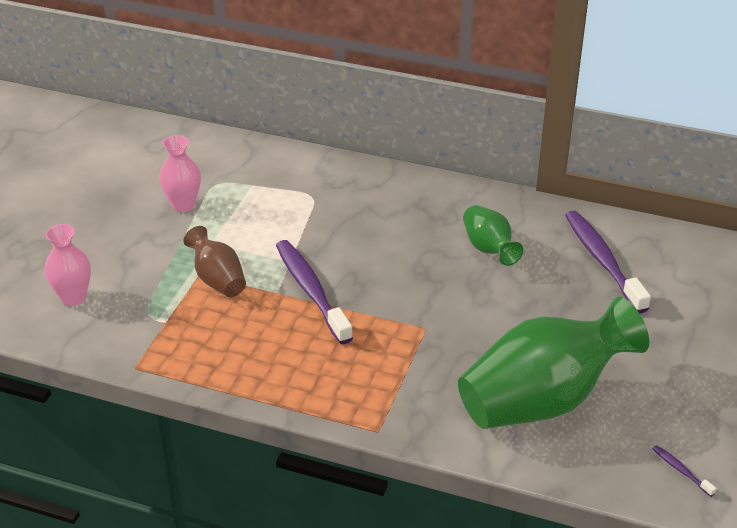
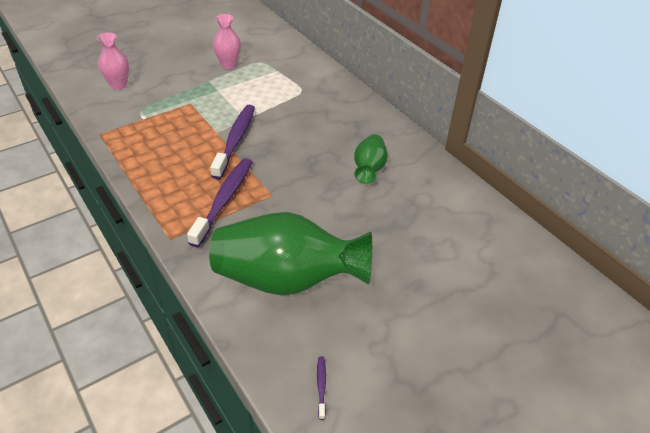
camera: 35 degrees right, 5 degrees up
brown vase [183,226,246,297] -> none
purple toothbrush [565,211,651,313] -> purple toothbrush moved to [187,158,252,247]

